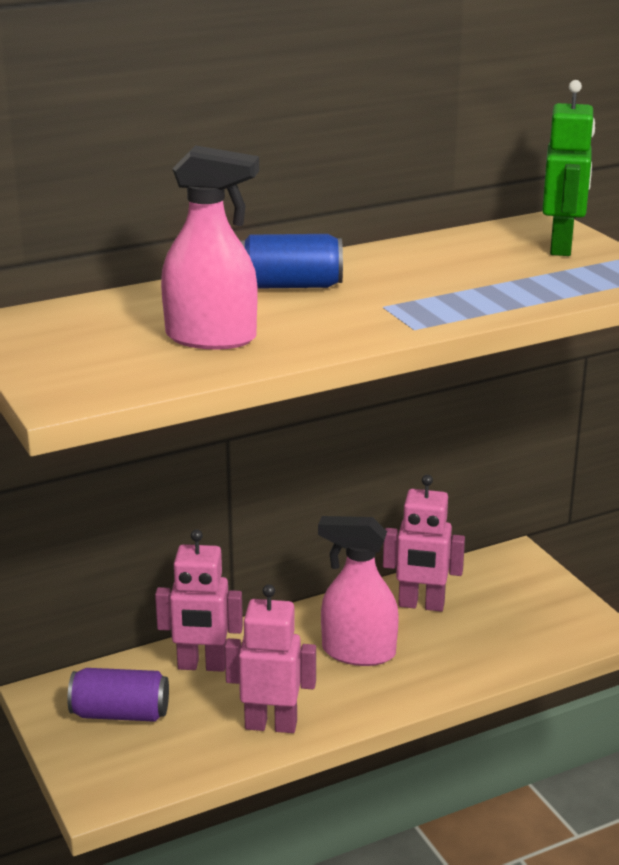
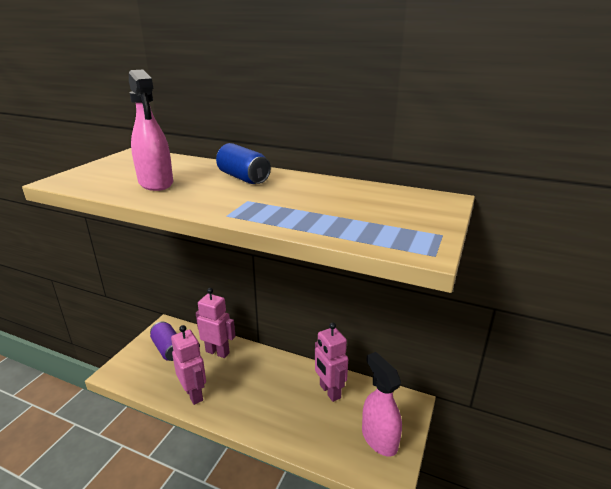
camera: 50 degrees right, 0 degrees up
pink robot [155,529,243,672] -> pink robot turned 150 degrees clockwise [196,288,235,358]
pink spray bottle [318,516,399,666] -> pink spray bottle moved to [362,352,402,457]
green robot [542,80,595,256] -> none

